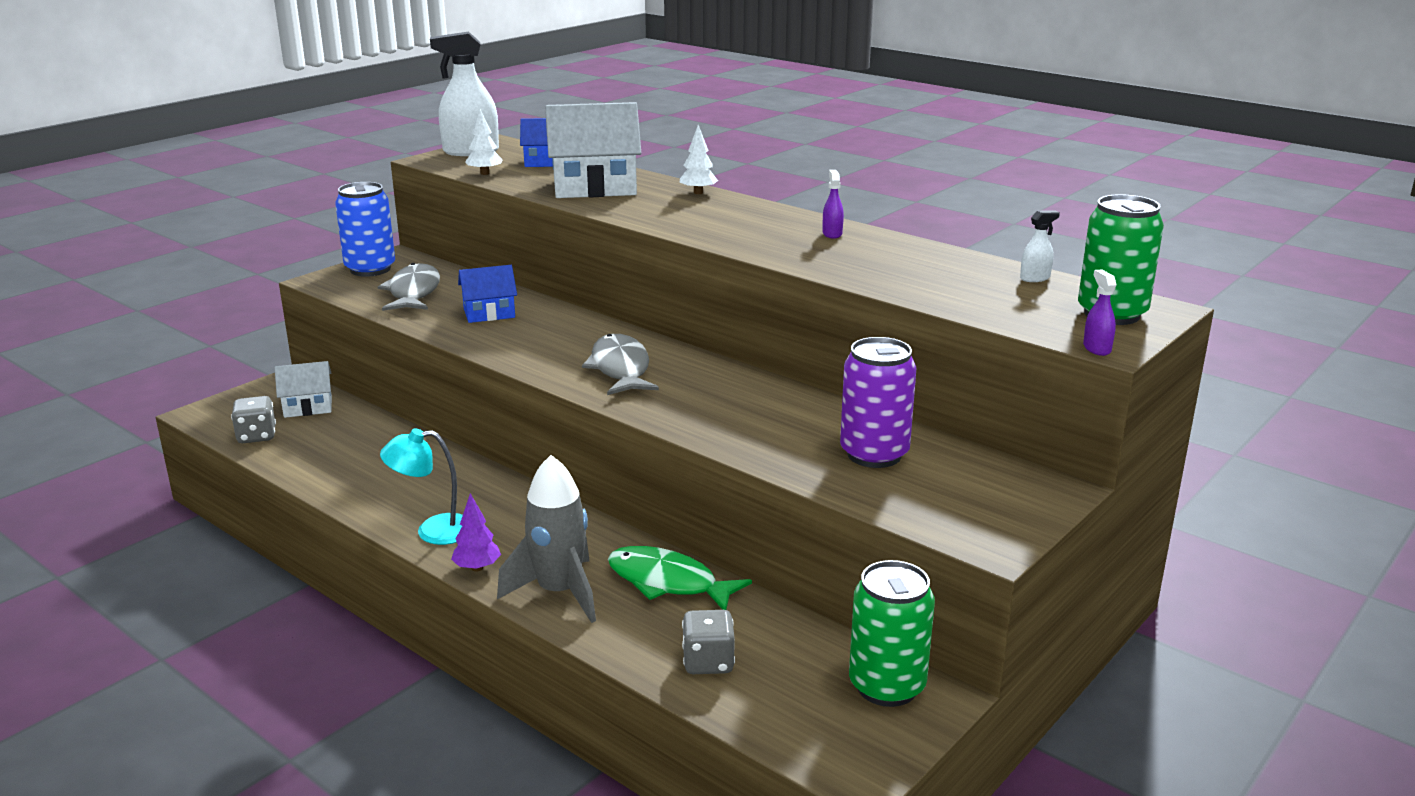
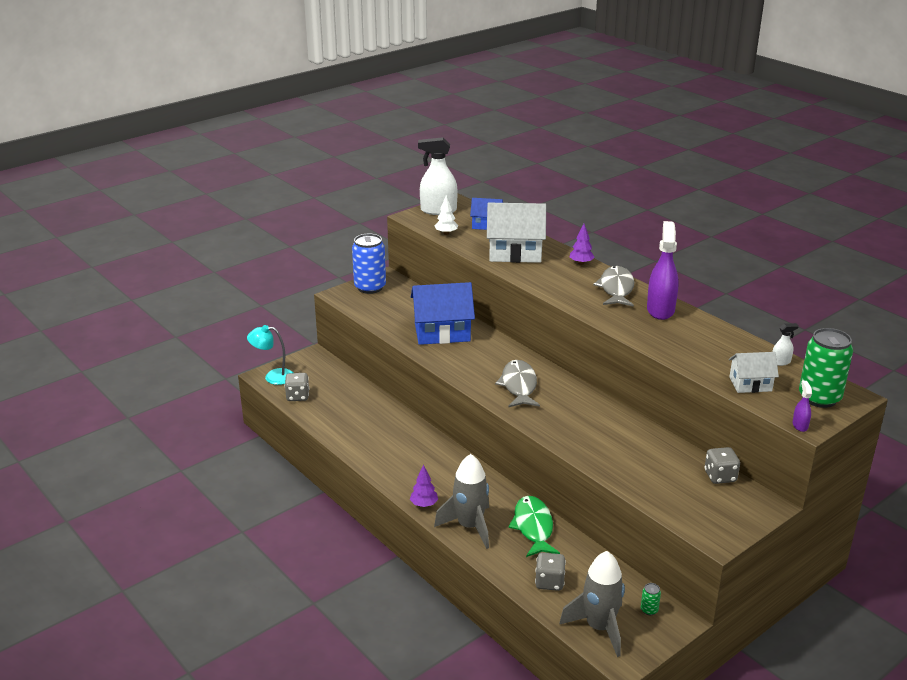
camera: 10 degrees right, 5 degrees up
white house [275,361,332,418] -> white house moved to [729,352,779,393]
grey fish [378,263,440,311] -> grey fish moved to [593,266,634,307]
turquoise lamp [380,428,463,545] -> turquoise lamp moved to [247,325,293,385]
blue house [458,265,517,323] -> blue house [411,282,475,345], size x1.78
green fish [608,546,752,610] -> green fish turned 45 degrees clockwise [508,496,560,557]
white tree [680,125,718,194] -> purple tree [569,224,594,265]
purple spray bottle [823,170,844,238] -> purple spray bottle [647,221,679,320], size x2.23
purple can [840,337,916,468] -> none
green can [849,560,935,707] -> green can [641,583,661,615], size x0.41
none -> grey rocket [559,551,625,657]
none -> grey dice [705,447,740,484]

